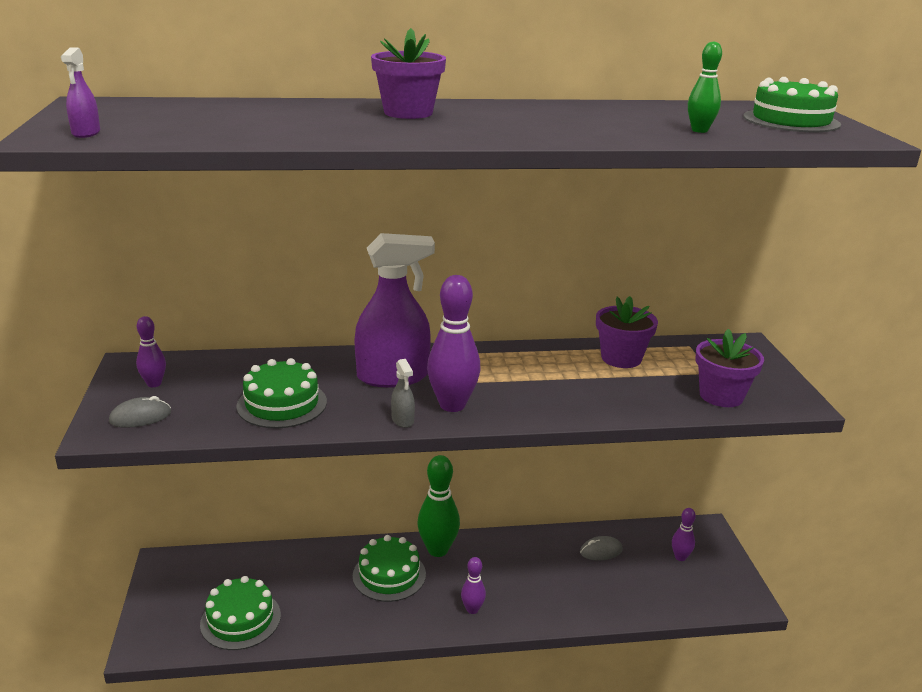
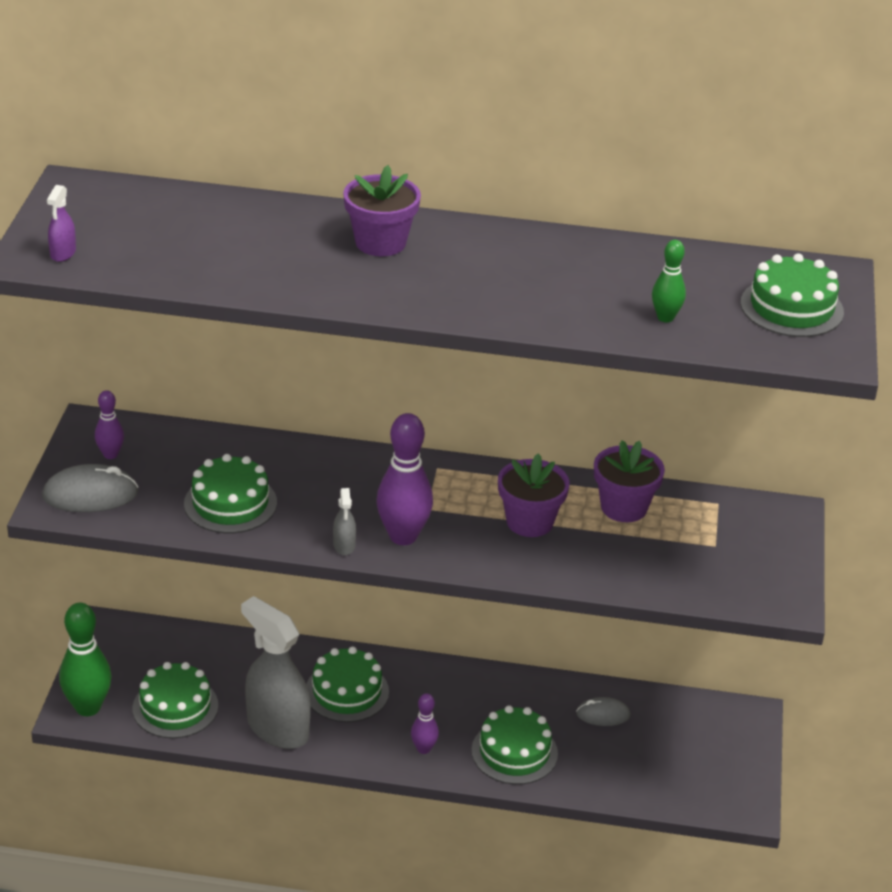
camera: 15 degrees right, 10 degrees up
grey mouse [109,396,171,428] -> grey mouse [42,464,139,512], size x1.59
purple spray bottle [354,233,435,387] -> none
green bowling pin [417,455,460,557] -> green bowling pin moved to [59,603,112,716]
purple bowling pin [672,508,696,561] -> none
purple flower pot [695,329,764,407] -> purple flower pot moved to [498,453,570,537]
none -> grey spray bottle [241,596,311,749]
none -> green cake [471,705,558,785]

